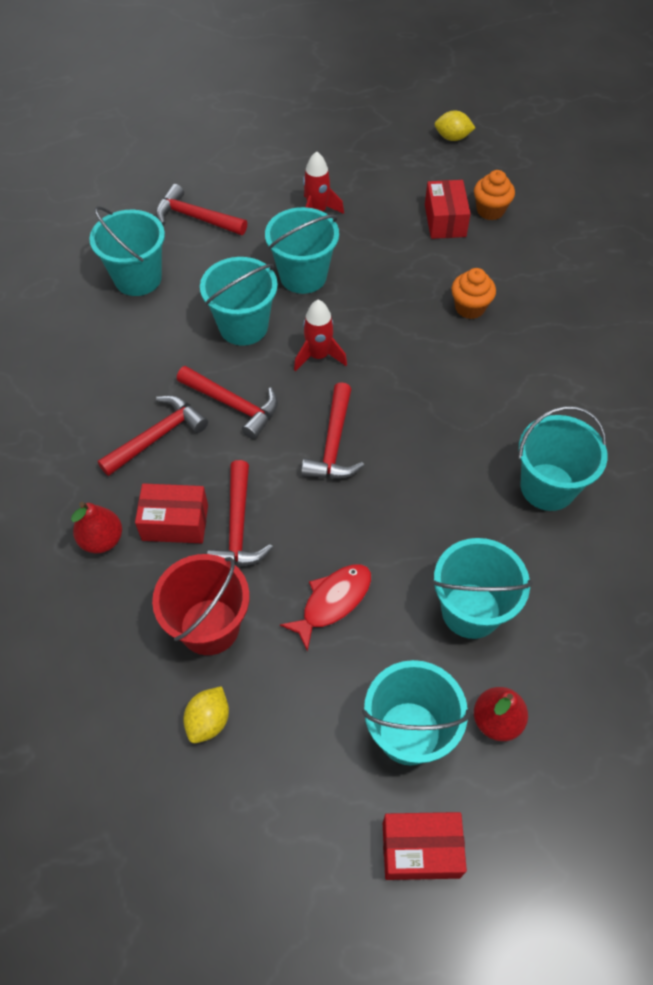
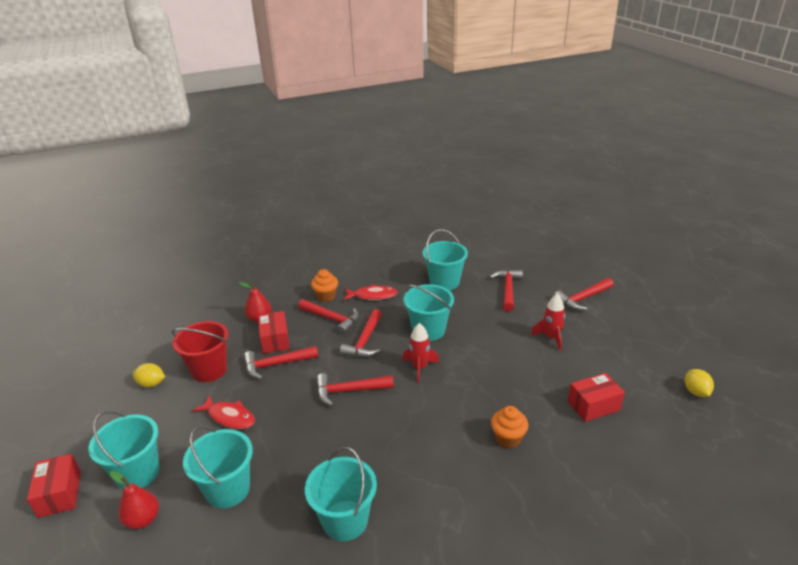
camera: 75 degrees right, 25 degrees down
turquoise bucket [265,207,339,294] -> none
orange cupcake [474,170,515,220] -> orange cupcake moved to [311,269,338,302]
none -> red fish [344,284,398,300]
none -> red hammer [554,278,614,311]

